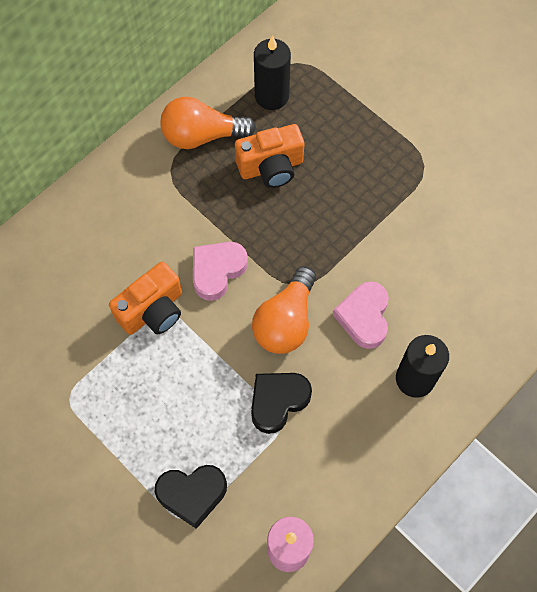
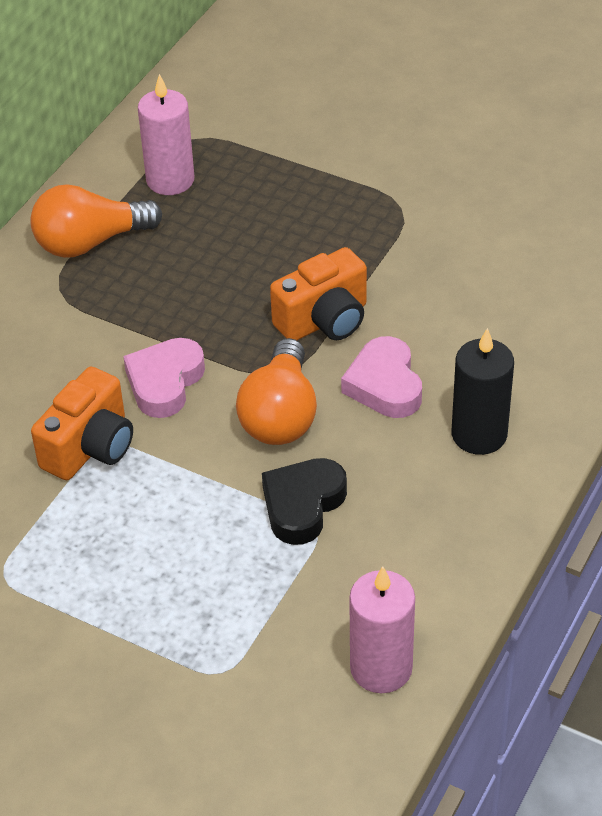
camera: 15 degrees left, 20 degrees down
black heart [155,465,227,529] -> none
orange camera [235,124,304,188] -> orange camera moved to [270,247,367,340]
black candle [254,35,291,110] -> pink candle [138,74,194,195]

